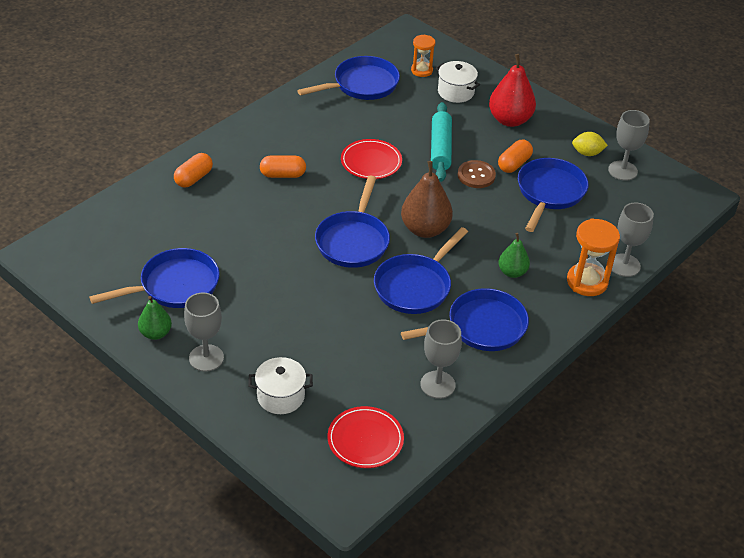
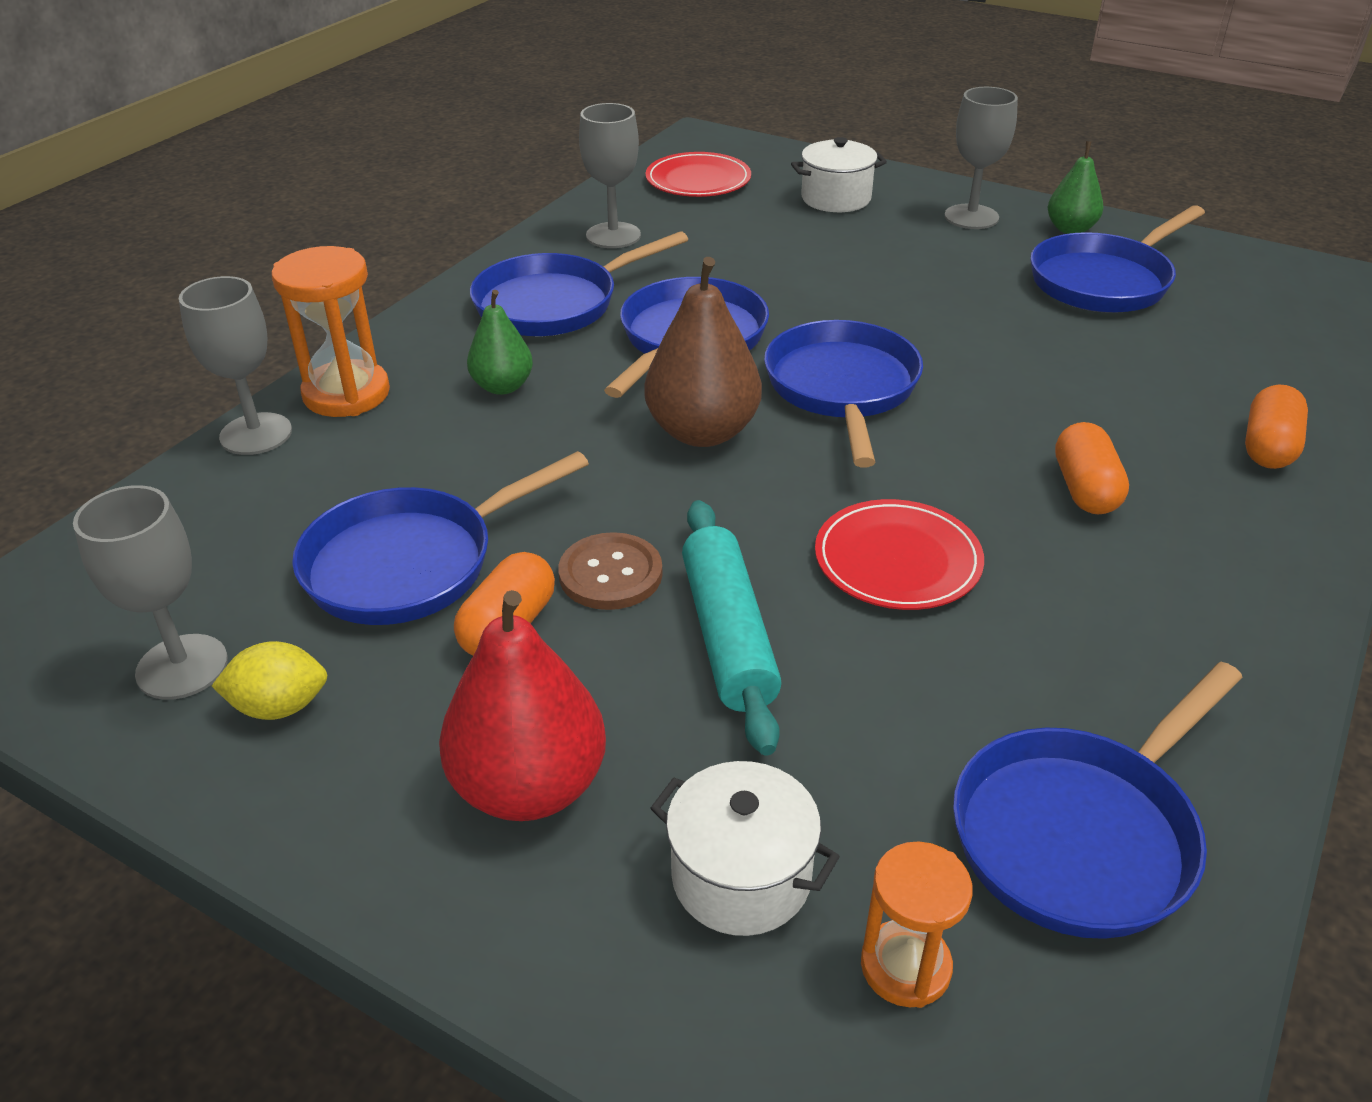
camera: 170 degrees right, 5 degrees down
orange capsule [260,155,306,178] -> orange capsule turned 75 degrees counterclockwise [1055,422,1129,515]
blue pan [518,158,588,232] -> blue pan turned 45 degrees clockwise [292,451,589,625]

